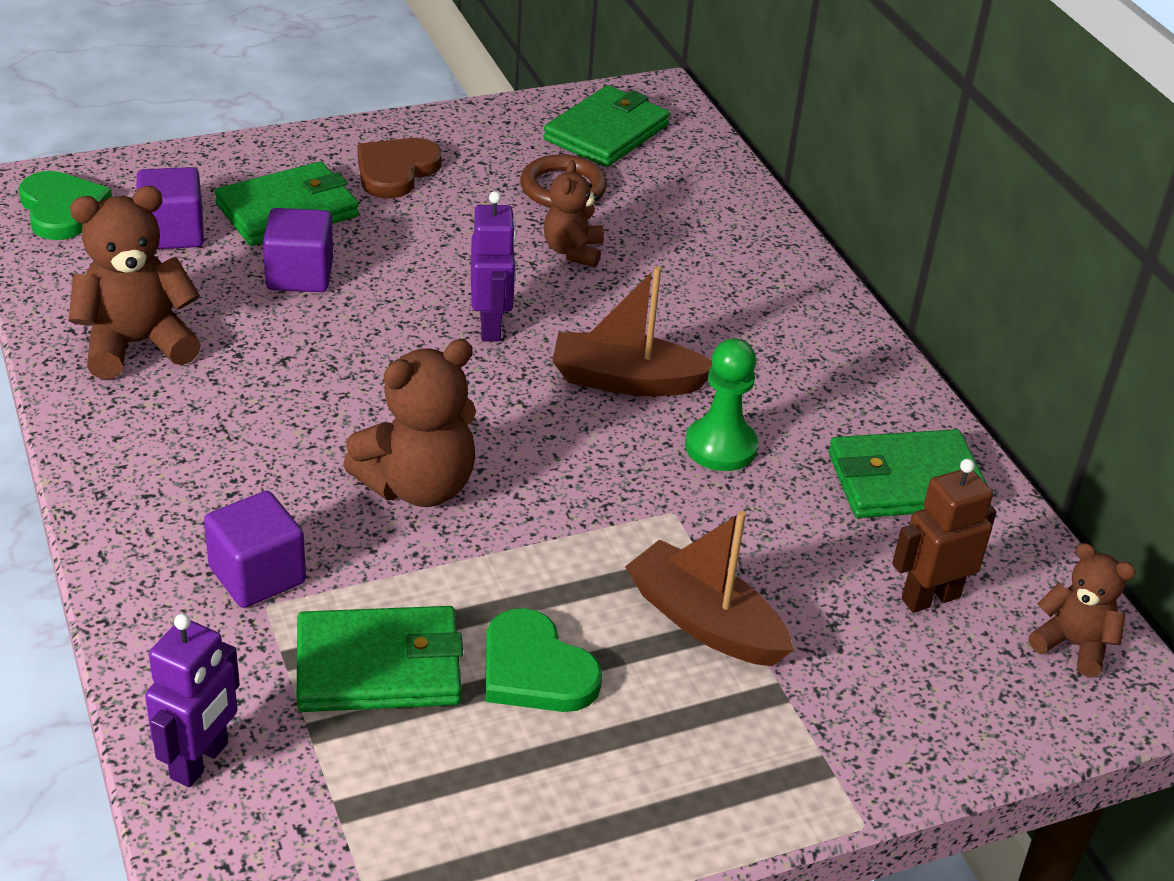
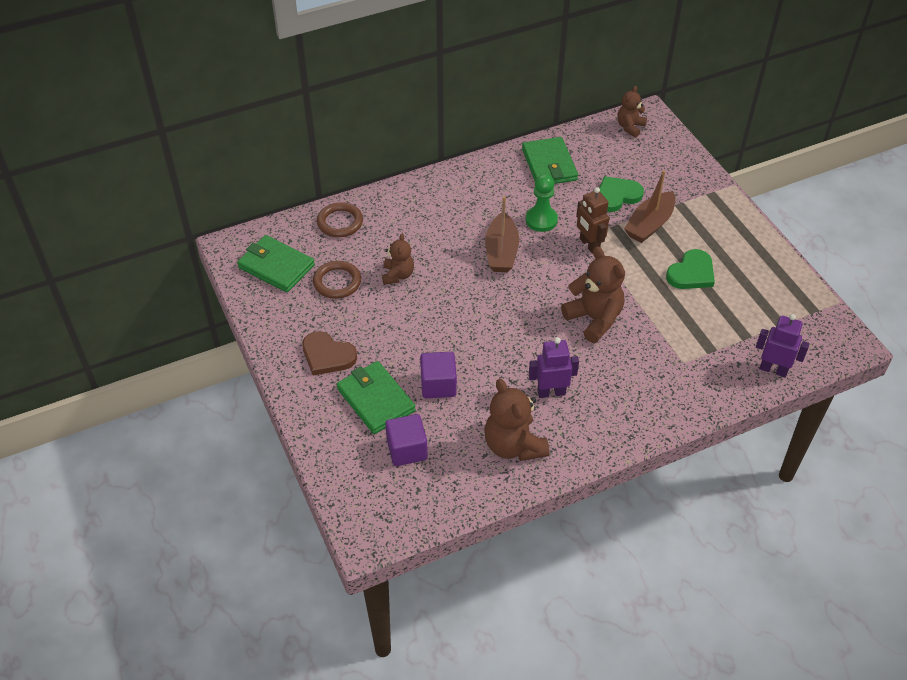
camera: 90 degrees left, 10 degrees up
green heart [19,171,112,240] -> green heart moved to [599,176,644,212]
purple cube [204,491,306,608] -> none
green wallet [297,606,463,712] -> none
purple robot [471,191,516,341] -> purple robot moved to [529,337,579,398]
brown teddy bear [544,160,604,268] -> brown teddy bear turned 90 degrees counterclockwise [382,233,414,285]
brown robot [892,459,996,613] -> brown robot moved to [576,187,609,254]
none -> brown ring [317,202,363,237]

